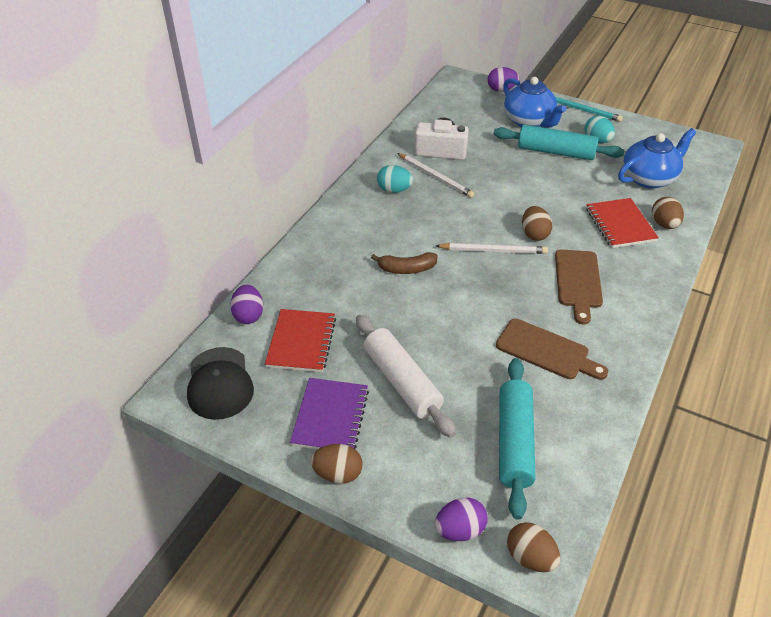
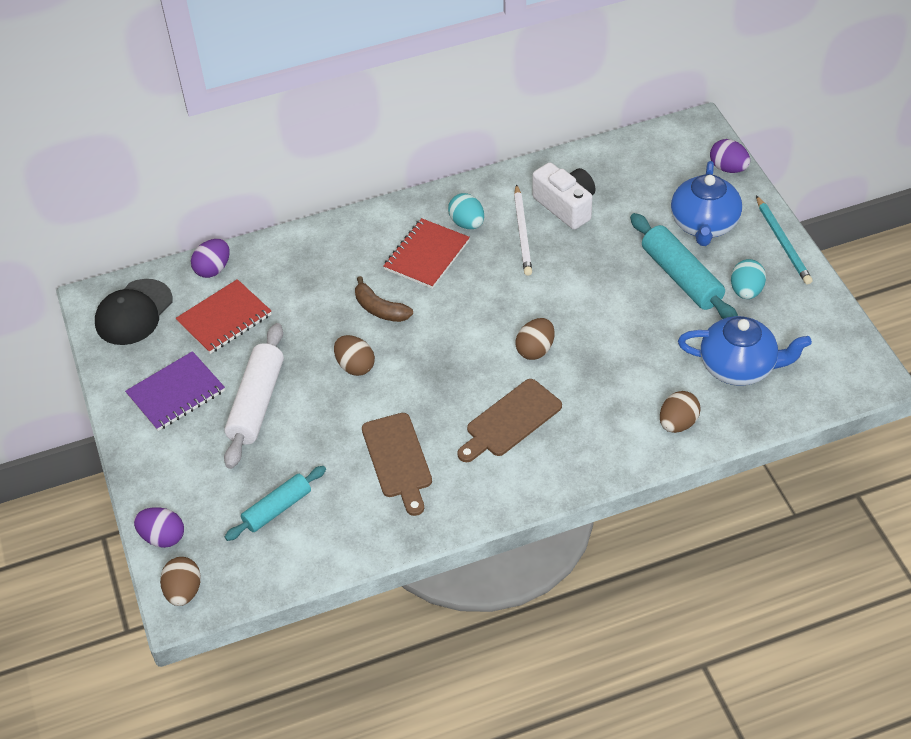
camera: 45 degrees right, 5 degrees up
brown egg [311,444,363,484] -> brown egg moved to [334,335,375,376]
white pencil [436,243,548,254] -> none
turquoise rolling pin [499,358,536,520] -> turquoise rolling pin [225,466,326,541], size x0.65
red notebook [586,198,659,248] -> red notebook moved to [383,218,470,289]

